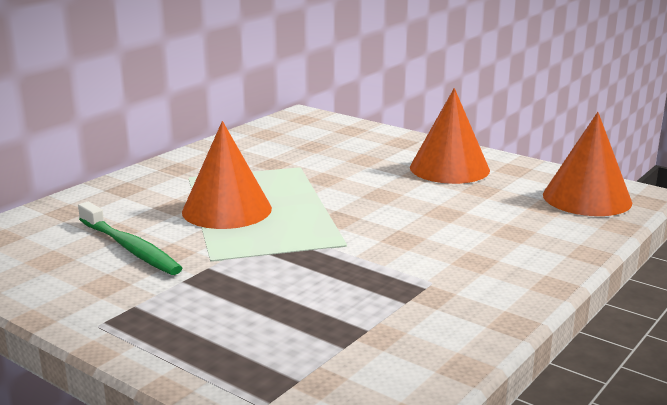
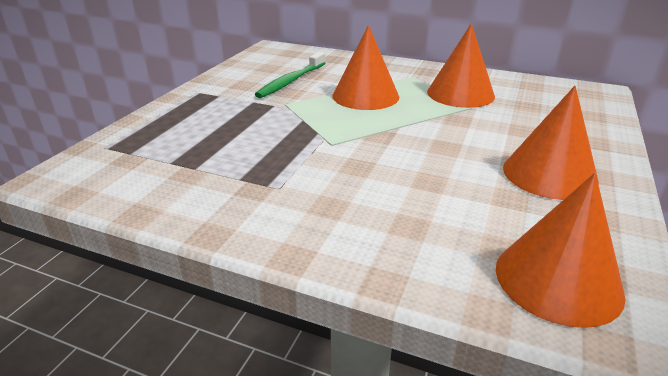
camera: 75 degrees right, 10 degrees up
none -> orange cone [427,23,495,108]

